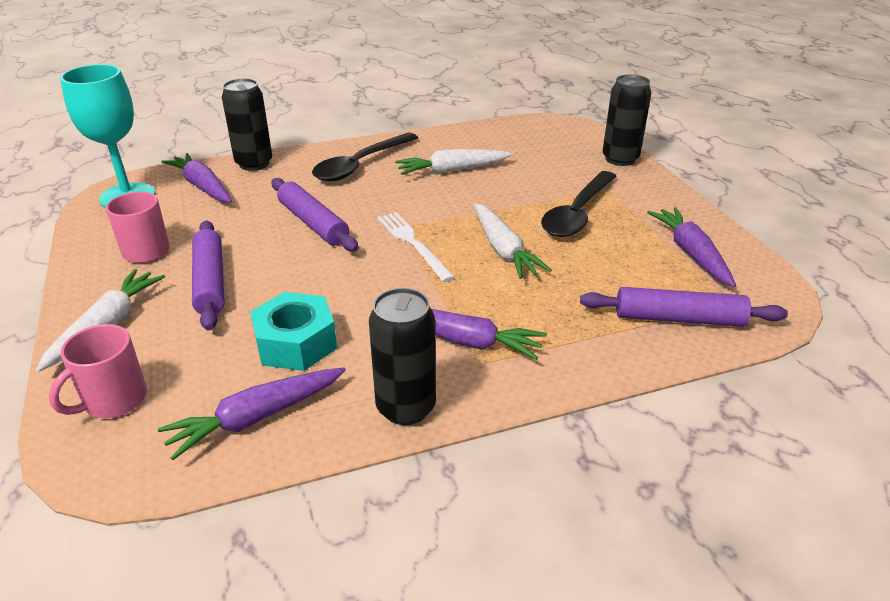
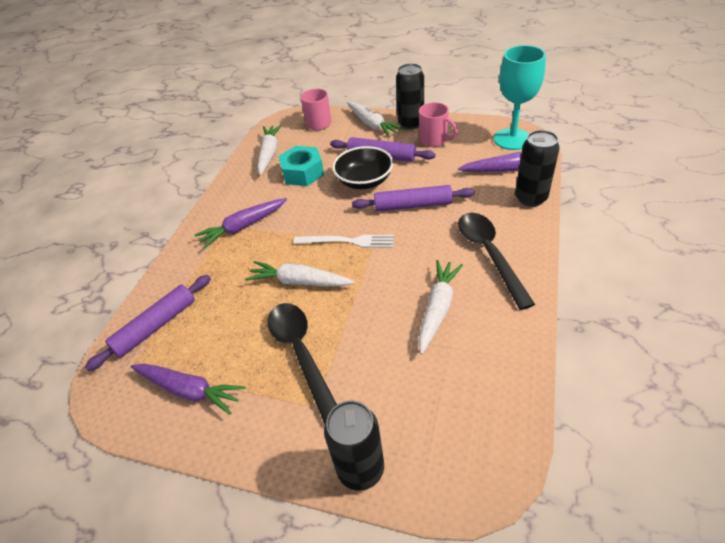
camera: 130 degrees right, 10 degrees up
purple carrot [158,367,346,460] -> white carrot [257,125,282,175]
black can [369,288,436,425] -> black can moved to [396,63,424,130]
none -> black bowl [332,146,393,189]

